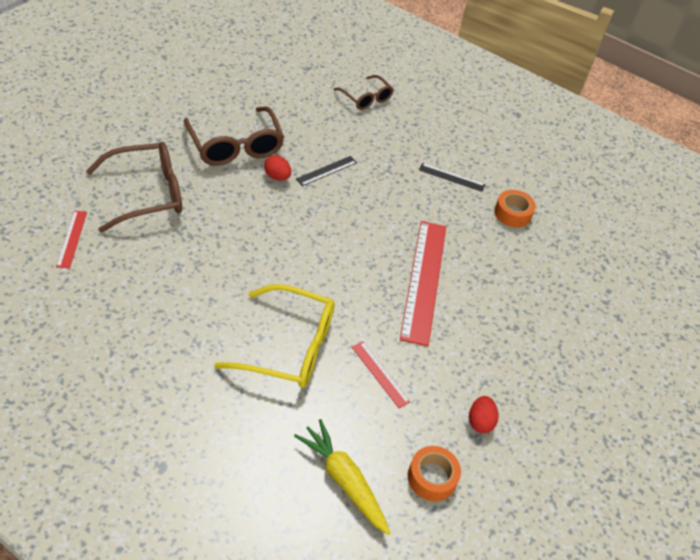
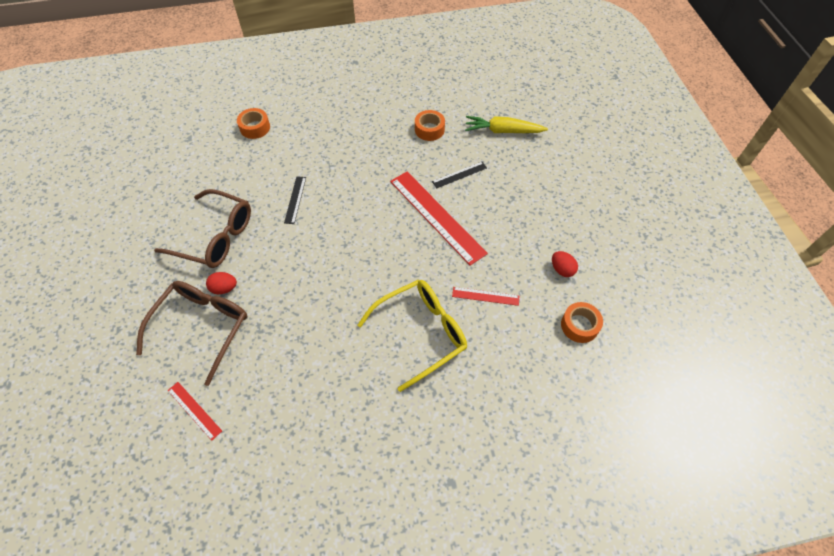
camera: 40 degrees left, 10 degrees up
red egg [264,155,291,180] -> red egg moved to [206,272,237,294]
yellow carrot [294,419,390,535] -> yellow carrot moved to [465,116,548,133]
brown glasses [334,75,394,110] -> orange tape [237,108,270,139]
black ruler [419,163,485,192] -> black ruler moved to [432,162,487,189]

